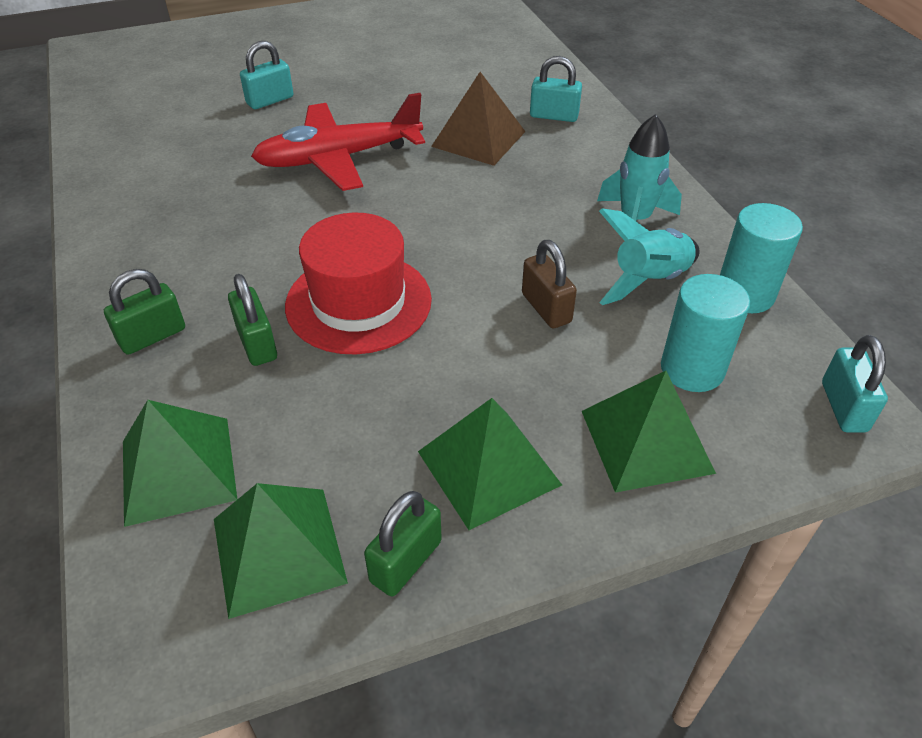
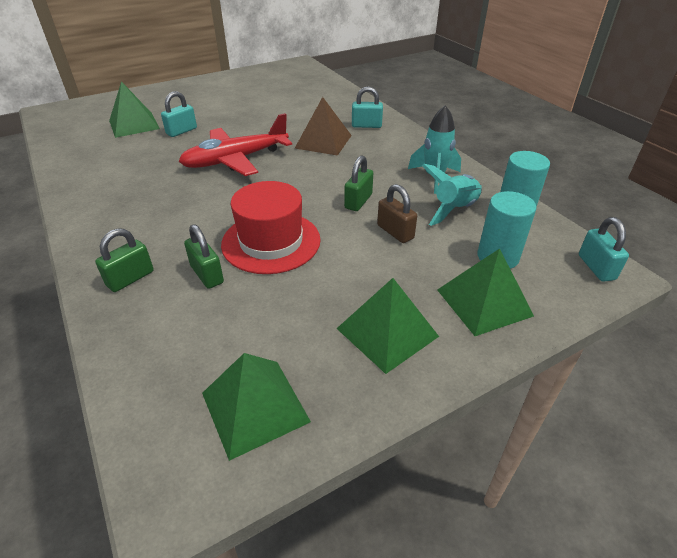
camera: 10 degrees left, 5 degrees down
green pyramid [123,400,237,527] -> green pyramid moved to [109,81,160,138]
green padlock [364,491,442,597] -> green padlock moved to [344,155,373,211]

